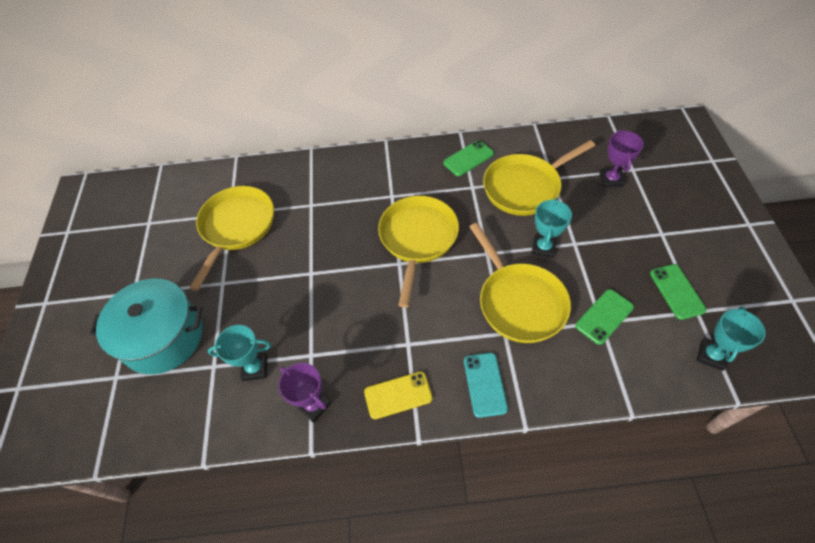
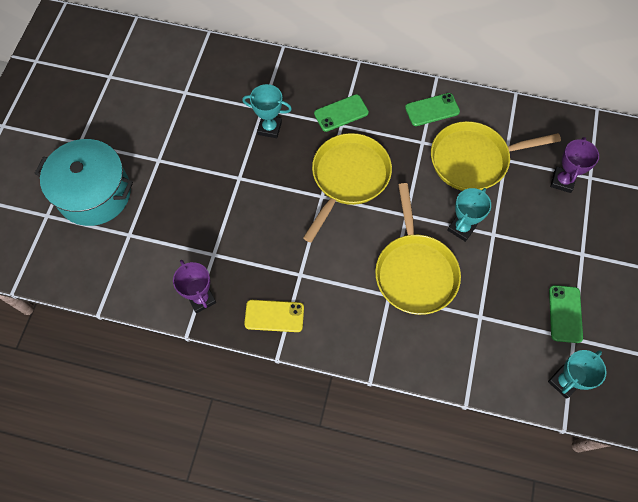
camera: 15 degrees right, 10 degrees up
yellow pan [189,186,274,291] -> none
turquoise trophy [208,325,271,381] -> turquoise trophy moved to [242,84,292,138]
turquoise phone [464,353,508,418] -> none
green phone [575,289,634,345] -> green phone moved to [314,94,369,132]

